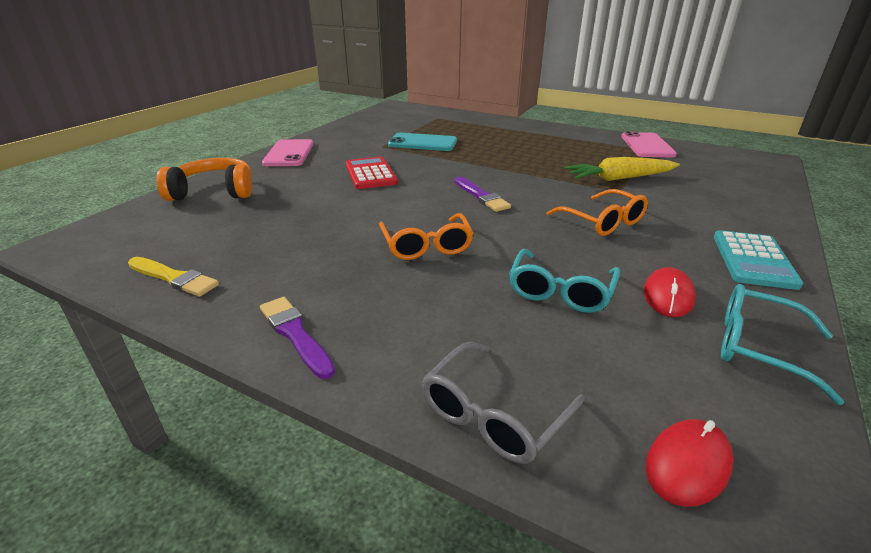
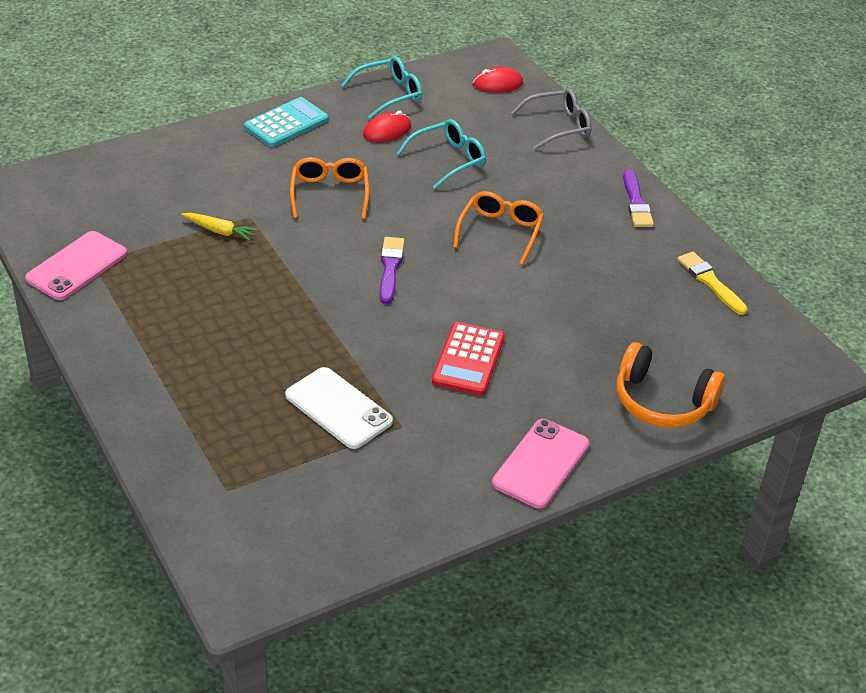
camera: 150 degrees left, 10 degrees up
turquoise phone [388,133,457,151] -> white phone [285,367,393,449]
yellow carrot [564,157,680,181] -> yellow carrot [181,213,258,241], size x0.58
turquoise glasses [721,284,845,405] -> turquoise glasses turned 90 degrees counterclockwise [342,56,422,119]

